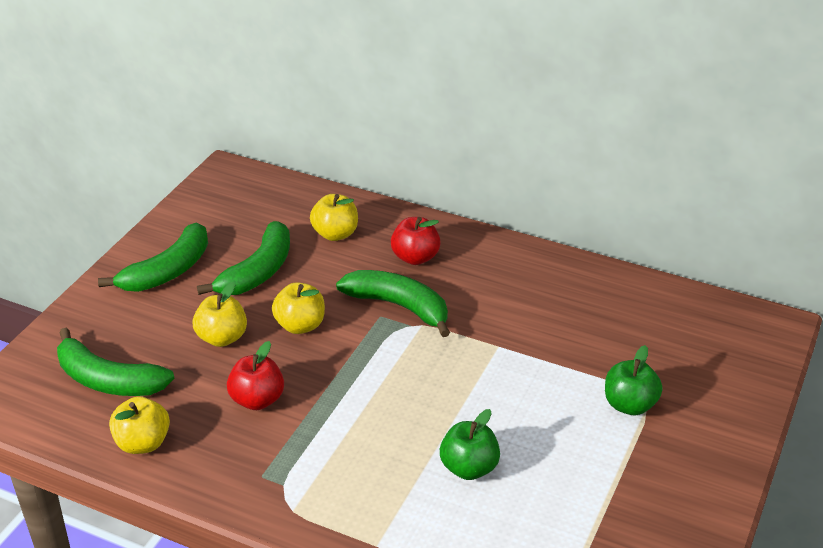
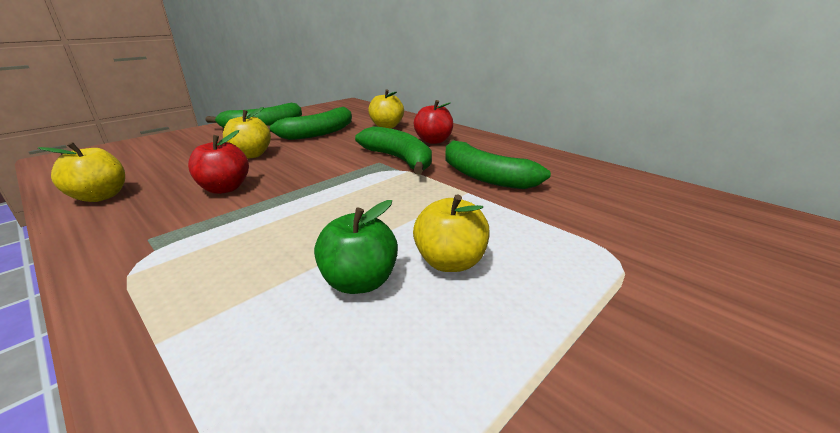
camera: 20 degrees right, 10 degrees down
green banana [57,328,174,396] -> green banana moved to [445,140,551,189]
yellow apple [272,282,325,334] -> yellow apple moved to [413,195,490,272]
green apple [605,345,663,415] -> none

